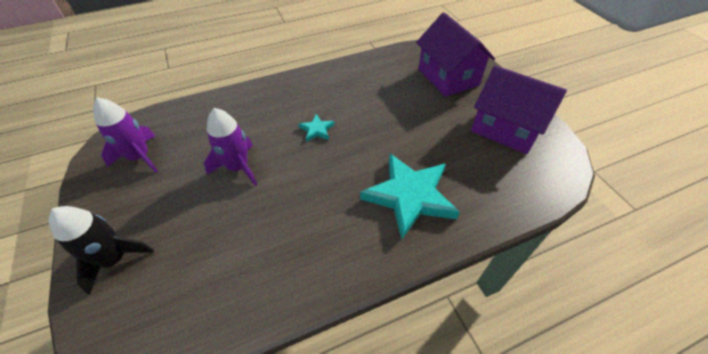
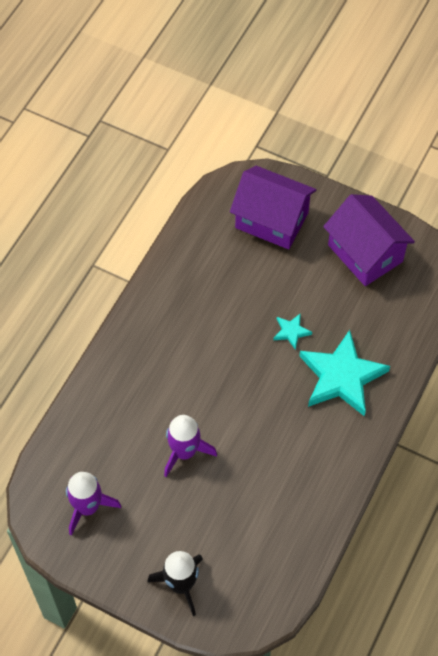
camera: 40 degrees left, 10 degrees up
turquoise star [299,114,335,142] -> turquoise star moved to [273,313,312,350]
purple house [471,65,567,154] -> purple house turned 60 degrees clockwise [323,194,415,286]

